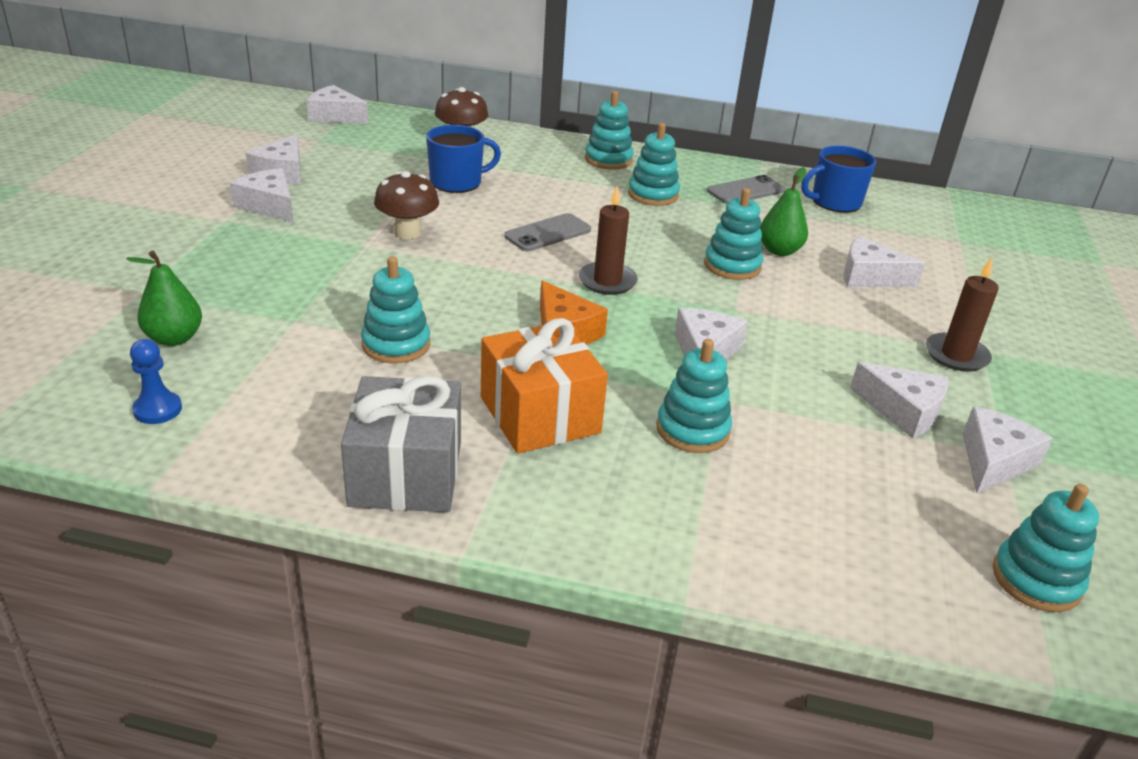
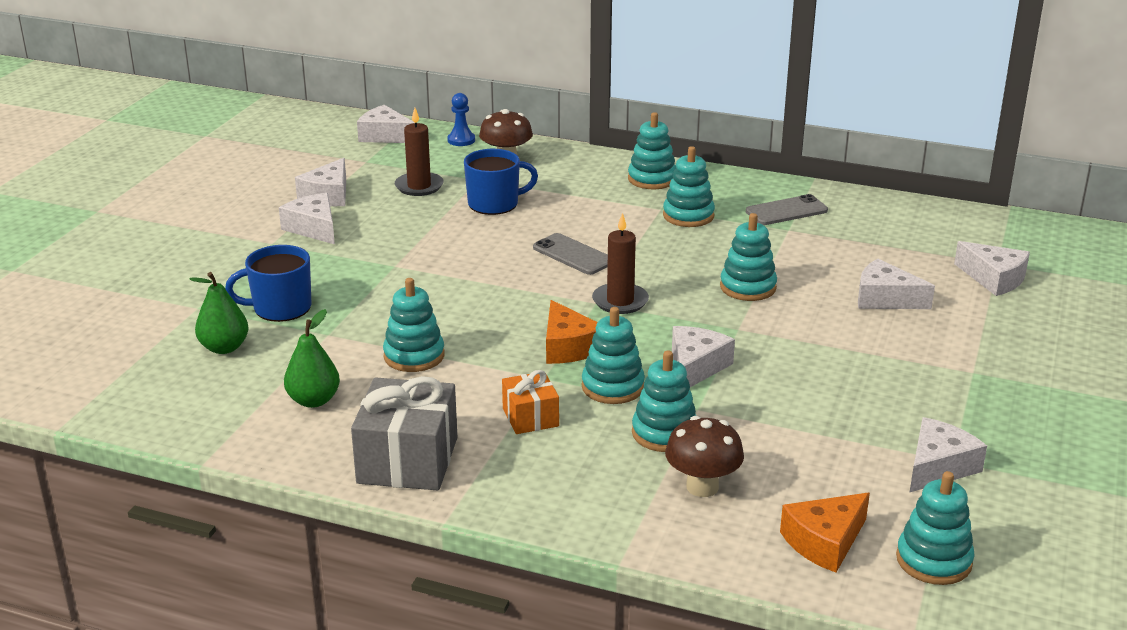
camera: 10 degrees right, 5 degrees down
blue pawn [130,339,182,424] -> blue pawn moved to [447,93,475,146]
brown mushroom [374,171,439,239] -> brown mushroom moved to [665,416,744,497]
orange gift [481,318,608,454] -> orange gift [502,370,559,434], size x0.56
grey phone [504,213,591,251] -> grey phone turned 75 degrees clockwise [533,233,608,275]
green pear [760,167,808,256] -> green pear moved to [284,309,340,408]
blue mug [801,146,876,213] -> blue mug moved to [225,245,311,322]
white cheese [850,362,949,439] -> white cheese moved to [954,241,1030,296]
brown candle [926,257,999,372] -> brown candle moved to [395,108,444,196]
none -> turquoise stacking toy [582,307,645,404]
none -> orange cheese [780,493,870,573]

